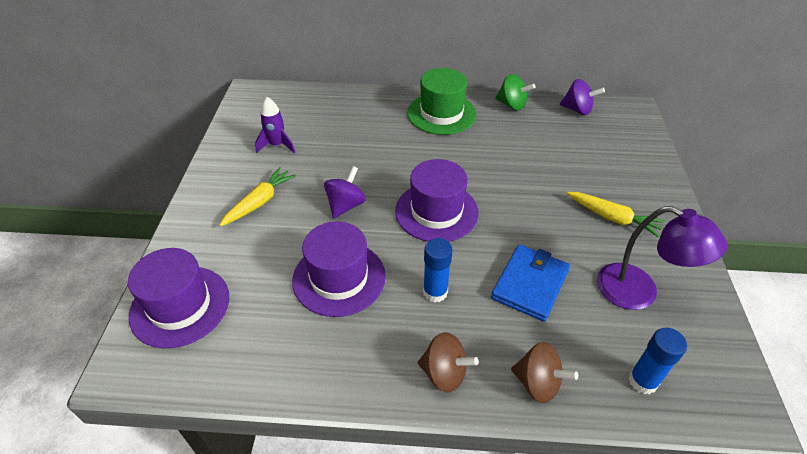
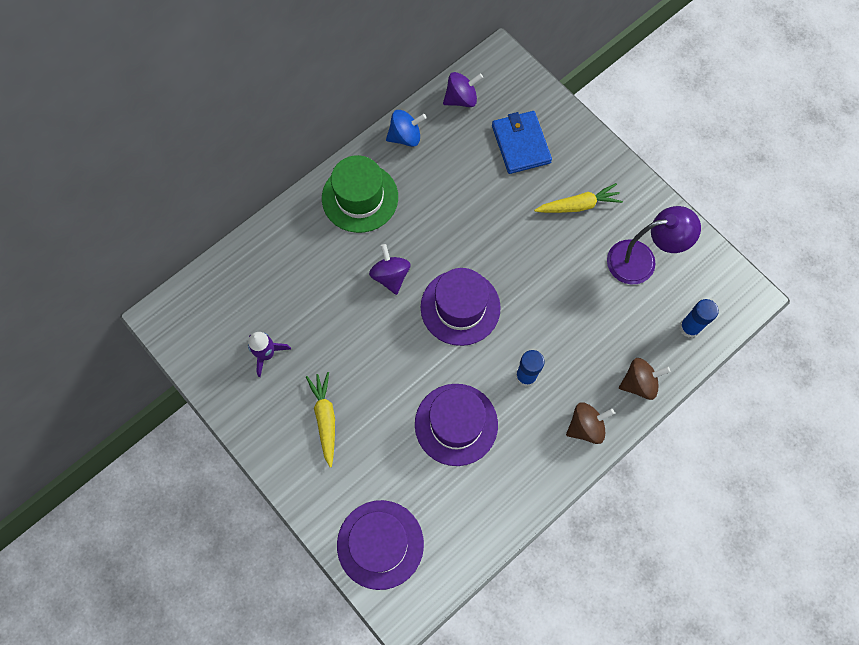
camera: 45 degrees left, 25 degrees up
purple spinning top [324,166,366,219] -> purple spinning top moved to [369,244,411,295]
blue wallet [491,244,570,322] -> blue wallet moved to [492,111,552,174]
green spinning top [495,74,536,110] -> blue spinning top [386,110,427,147]

